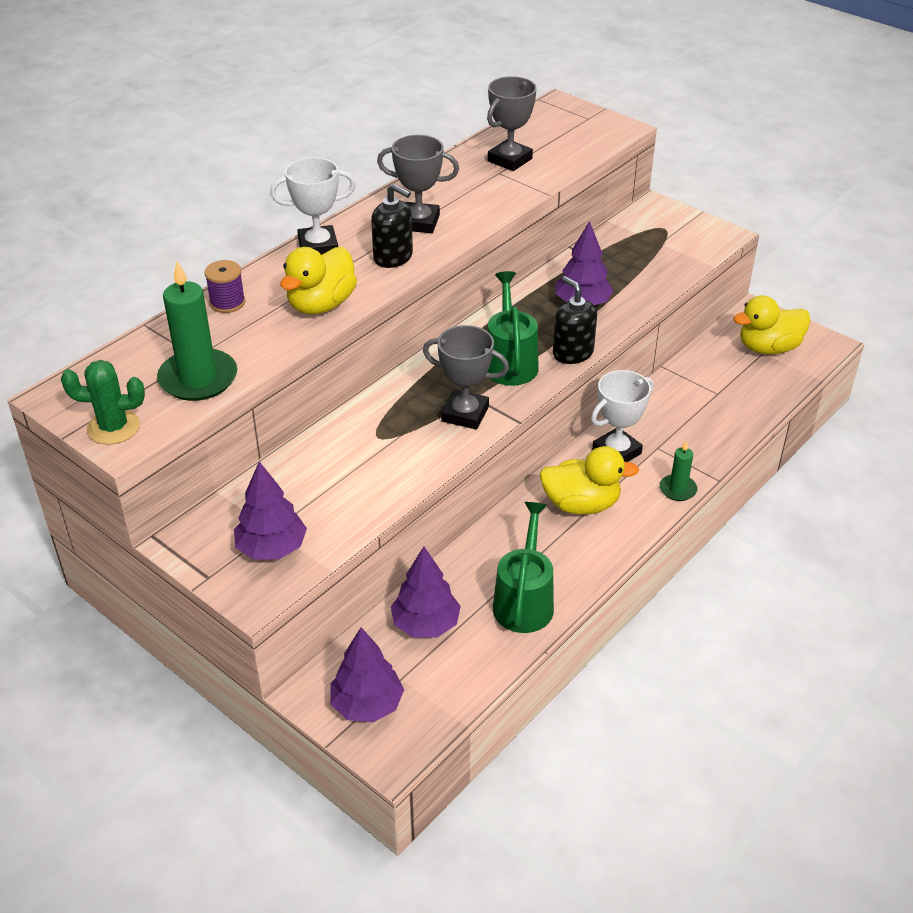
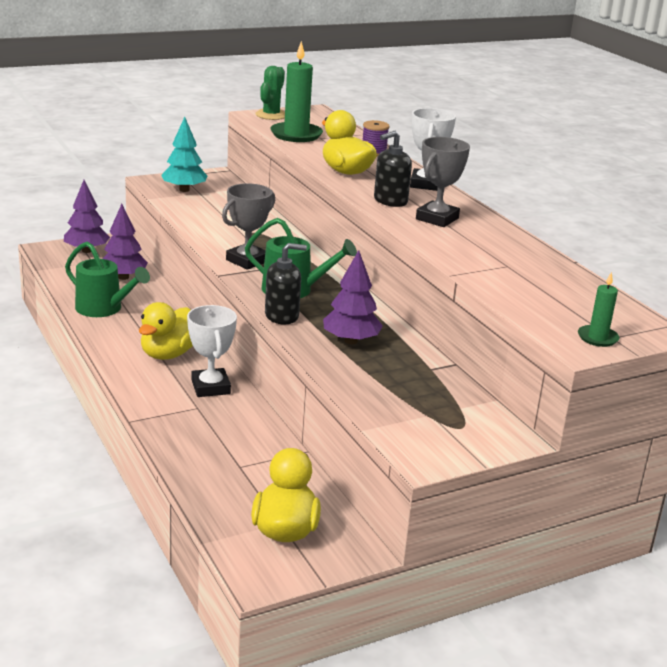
camera: 110 degrees right, 15 degrees down
purple tree [234,461,307,560] -> turquoise tree [161,117,207,192]
grey trophy [487,76,537,171] -> none
green candle [660,440,697,501] -> green candle moved to [578,272,620,347]

